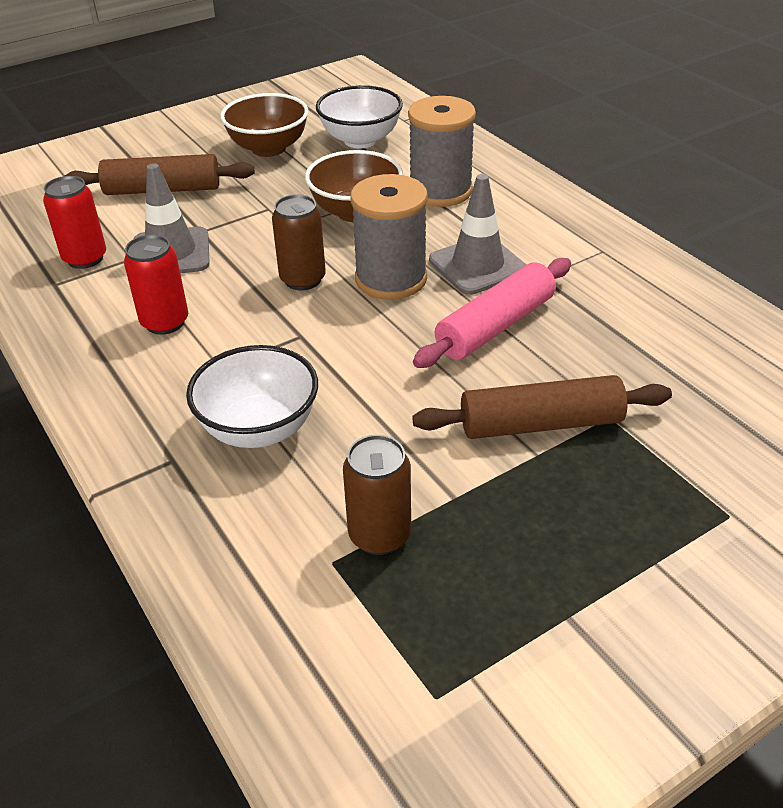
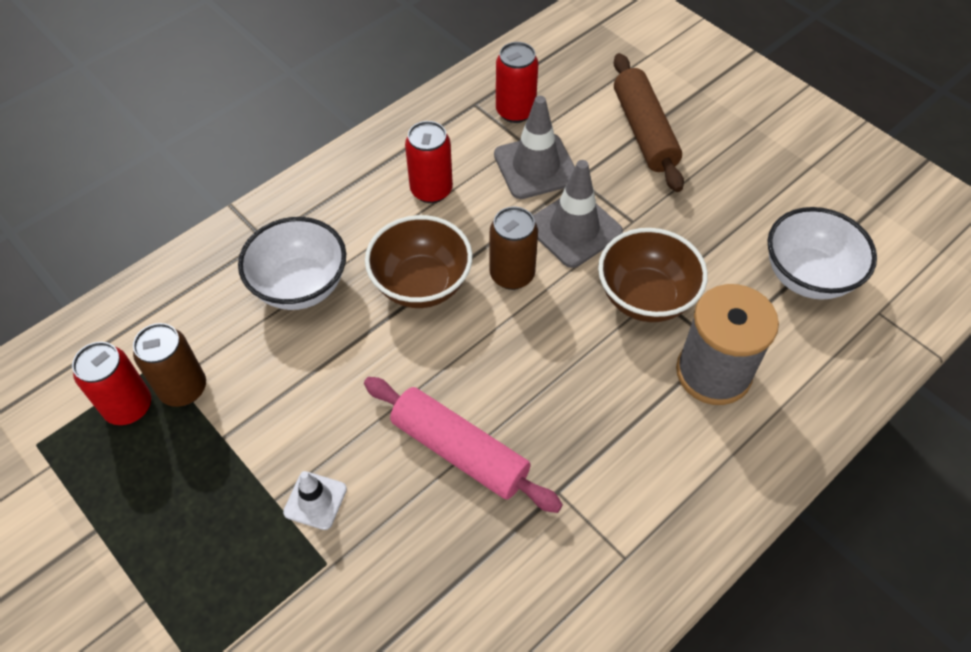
camera: 80 degrees right, 15 degrees up
brown bowl [220,93,309,157] -> brown bowl moved to [365,215,473,308]
grey spool [350,174,428,300] -> none
brown rolling pin [412,375,672,439] -> white traffic cone [283,471,347,530]
grey traffic cone [429,174,526,295] -> grey traffic cone moved to [533,160,623,268]
none -> red can [72,342,151,425]

